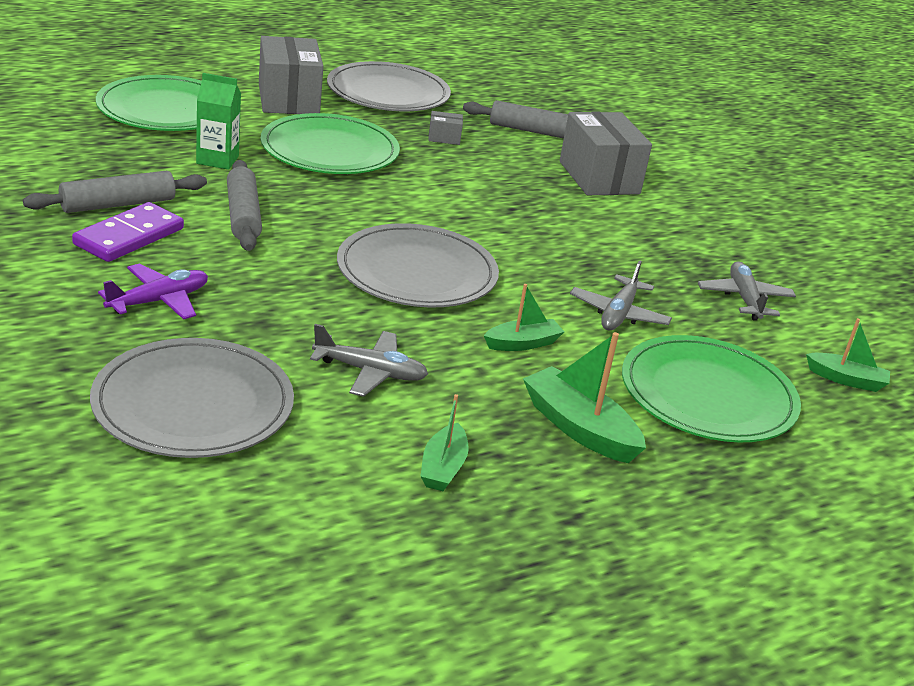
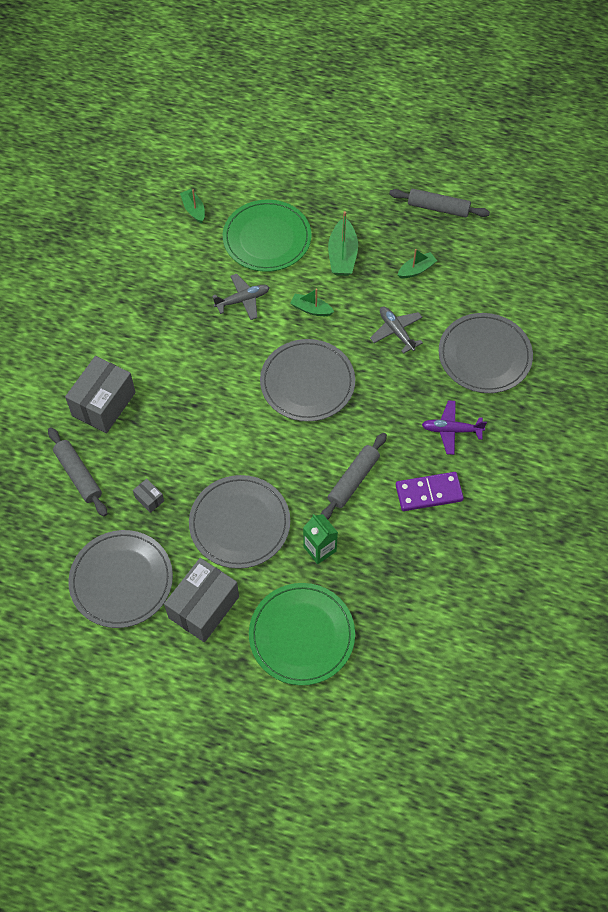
camera: 130 degrees left, 30 degrees up
grey rolling pin [23,171,207,213] -> grey rolling pin moved to [389,189,490,217]
green plate [261,113,400,174] -> grey plate [189,475,290,569]
grey plane [698,261,796,321] -> none

